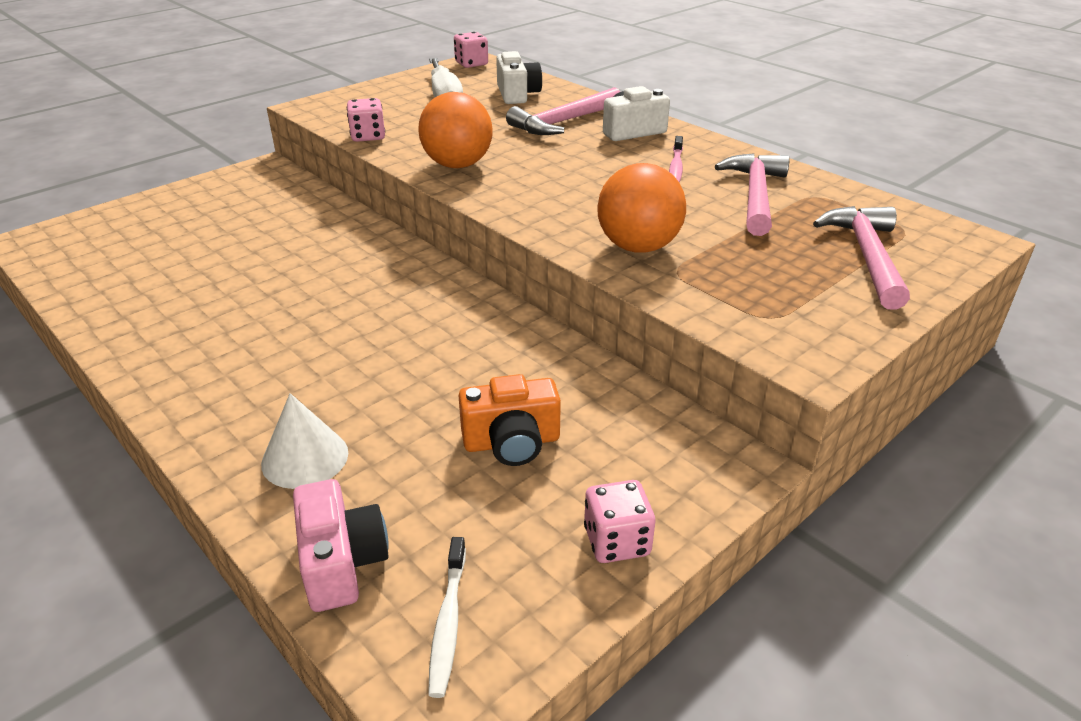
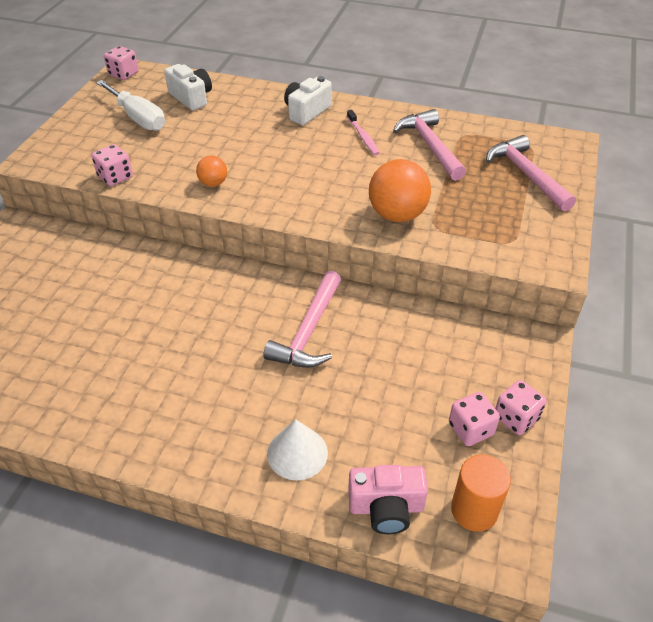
camera: 30 degrees left, 10 degrees up
pink camera [293,479,389,612] -> pink camera turned 135 degrees clockwise [348,465,428,534]
orange ball [419,92,493,168] -> orange ball [196,156,227,187], size x0.53
white toothbrush [428,537,466,698] -> orange cylinder [451,454,511,532]
orange camera [458,374,561,466] -> none
pink hammer [506,87,620,135] -> pink hammer moved to [263,271,341,368]
none -> pink dice [449,392,500,446]

